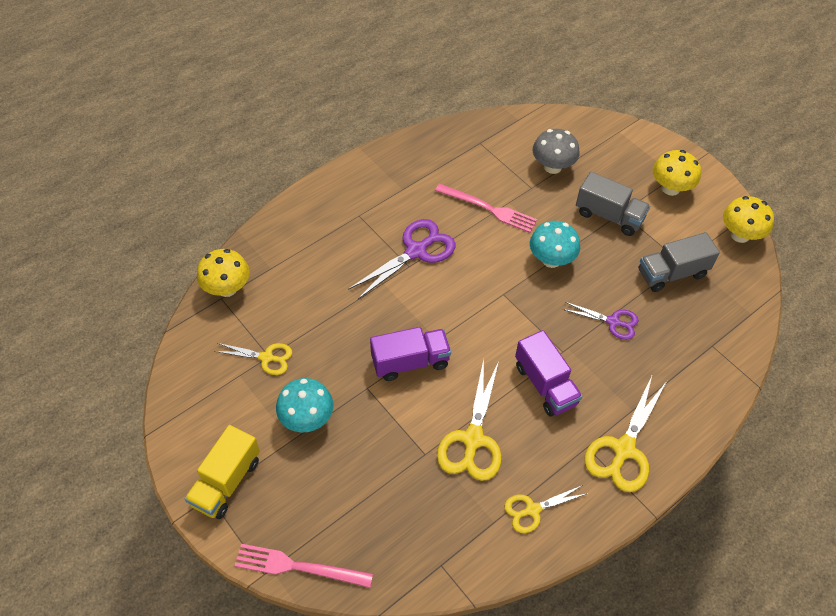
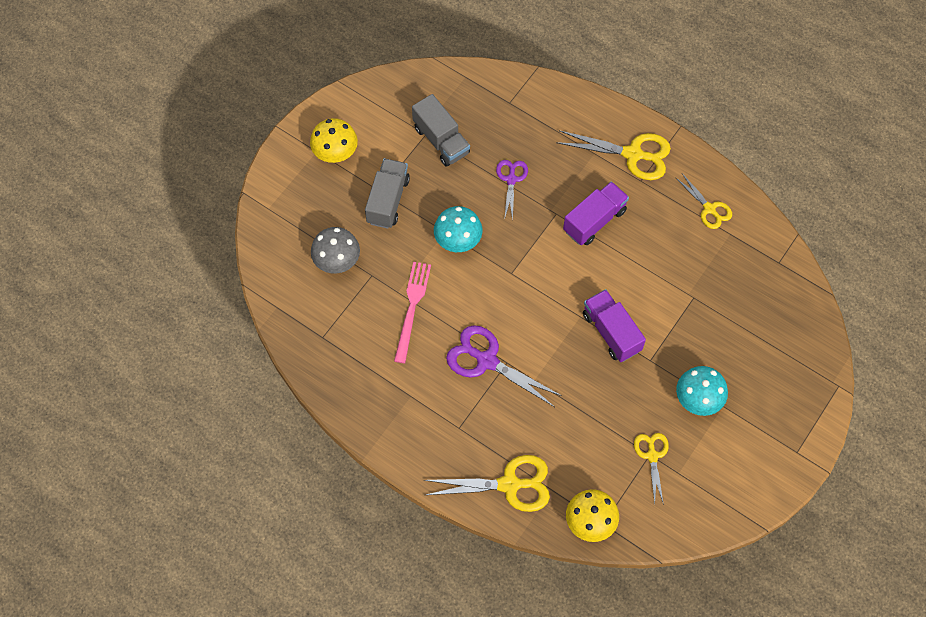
camera: 105 degrees left, 10 degrees up
yellow truck [185,425,260,519] -> none
pink fork [235,544,373,588] -> none
yellow scissors [437,359,502,481] -> yellow scissors moved to [424,455,550,512]
yellow mushroom [723,196,774,243] -> none

